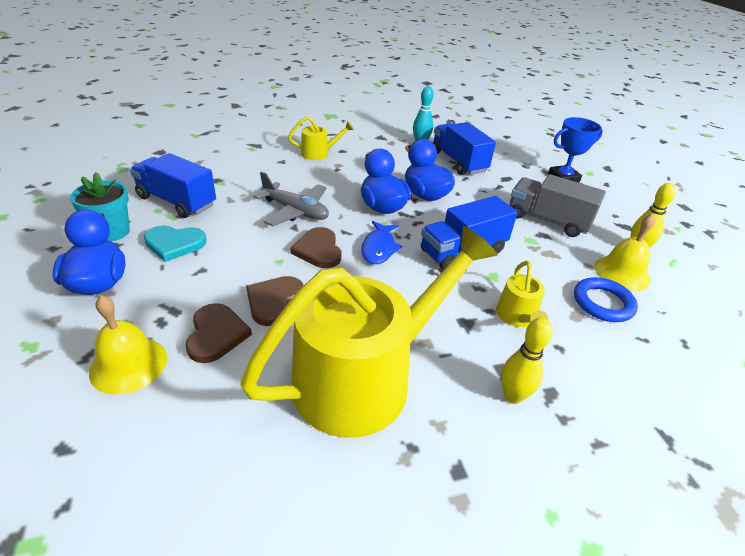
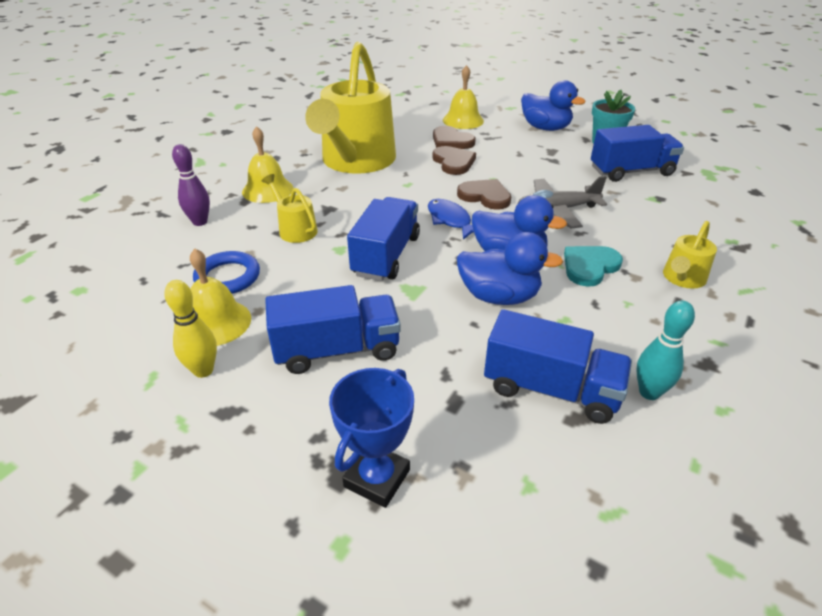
camera: 140 degrees right, 0 degrees up
turquoise heart [144,225,207,262] -> turquoise heart moved to [564,246,623,287]
yellow bowling pin [501,318,553,404] -> yellow bell [242,126,293,203]
grey truck [510,174,606,237] -> blue truck [265,285,401,374]
none -> purple bowling pin [172,144,210,226]

